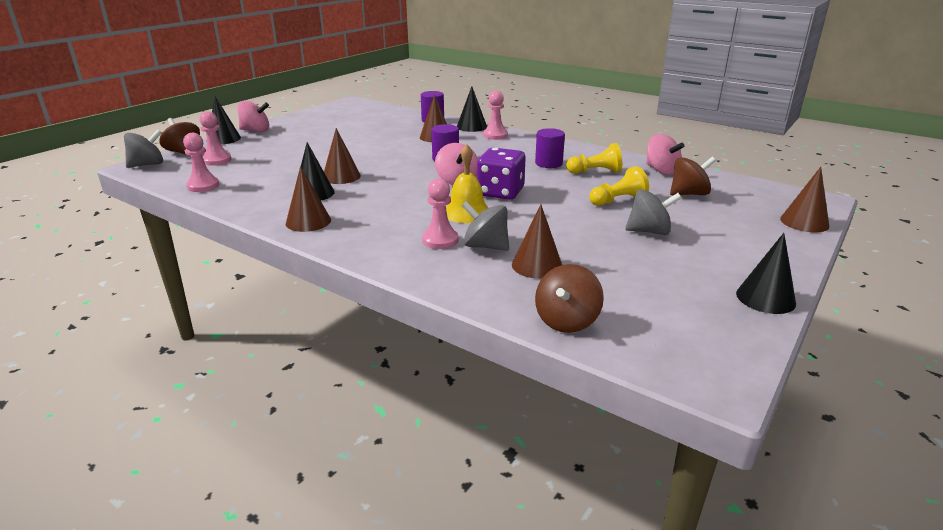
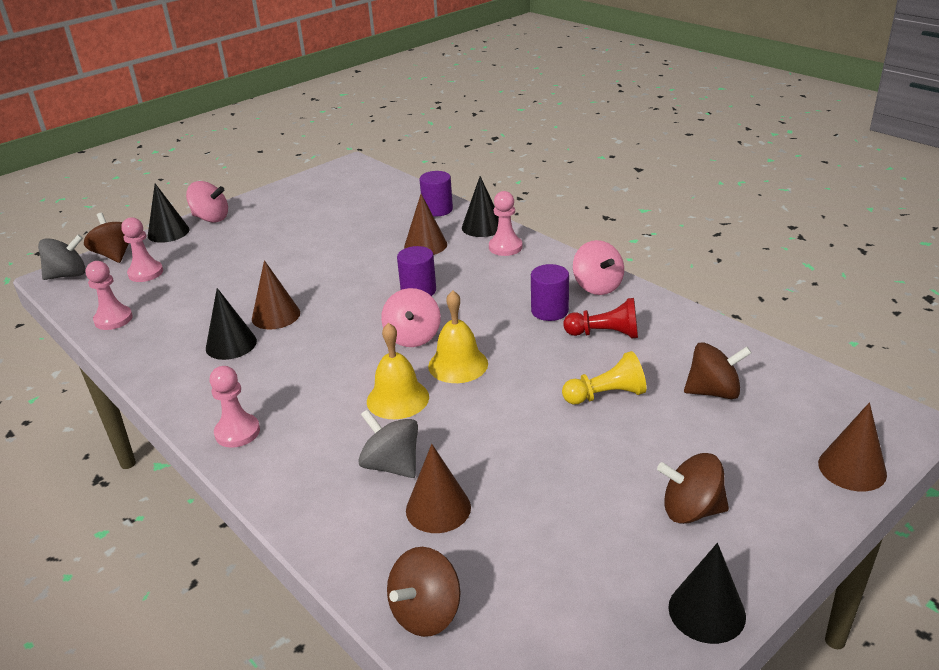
camera: 15 degrees right, 5 degrees up
brown cone [285,166,331,232] -> none
pink pawn [422,178,458,249] -> pink pawn moved to [210,366,260,448]
purple dice [477,148,526,200] -> yellow bell [428,290,488,383]
yellow pawn [566,143,622,174] -> red pawn [563,298,638,338]
grey spinning top [625,189,682,235] -> none
pink spinning top [646,134,684,175] -> pink spinning top moved to [573,240,624,295]
none -> brown spinning top [657,453,729,524]

